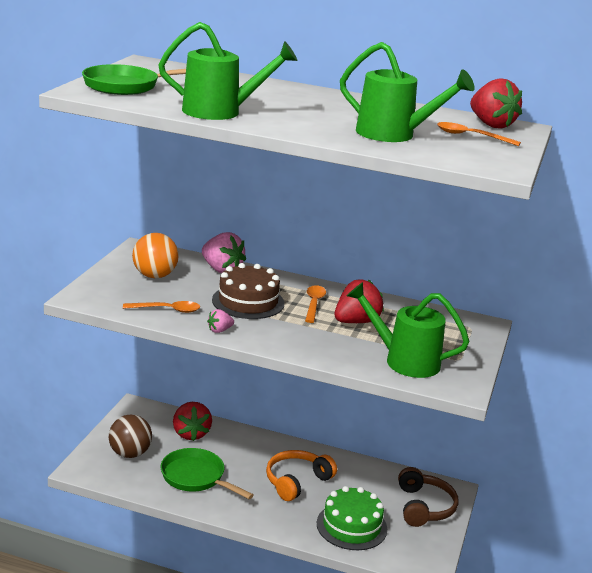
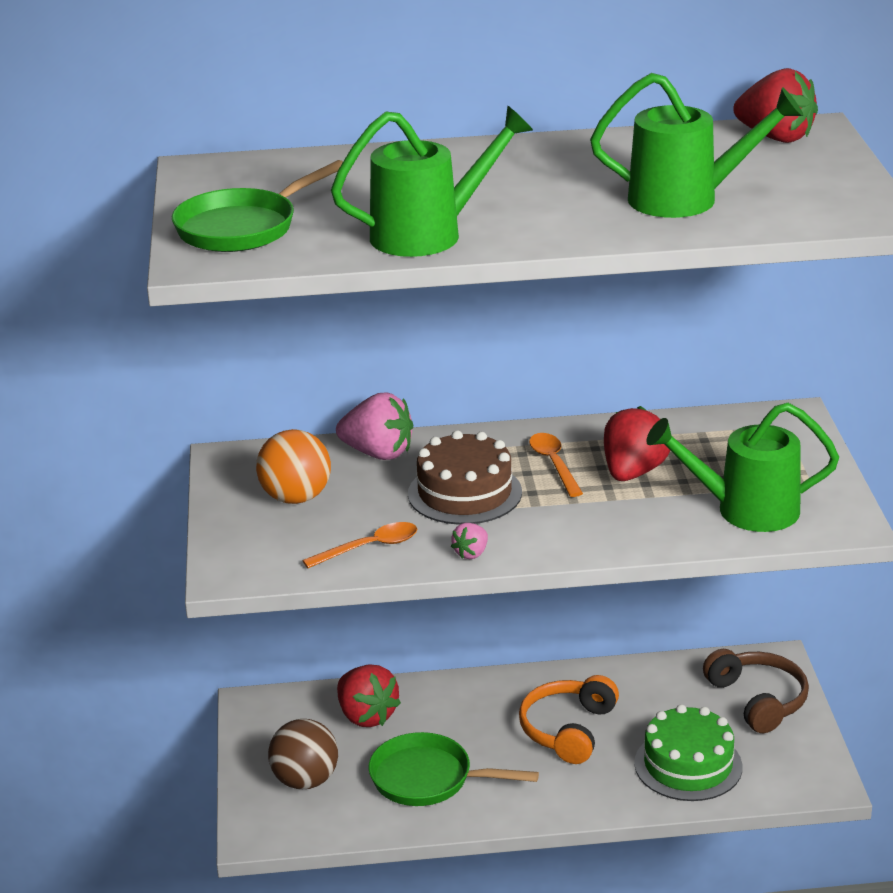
camera: 20 degrees left, 5 degrees up
orange spoon [437,122,521,146] -> none

